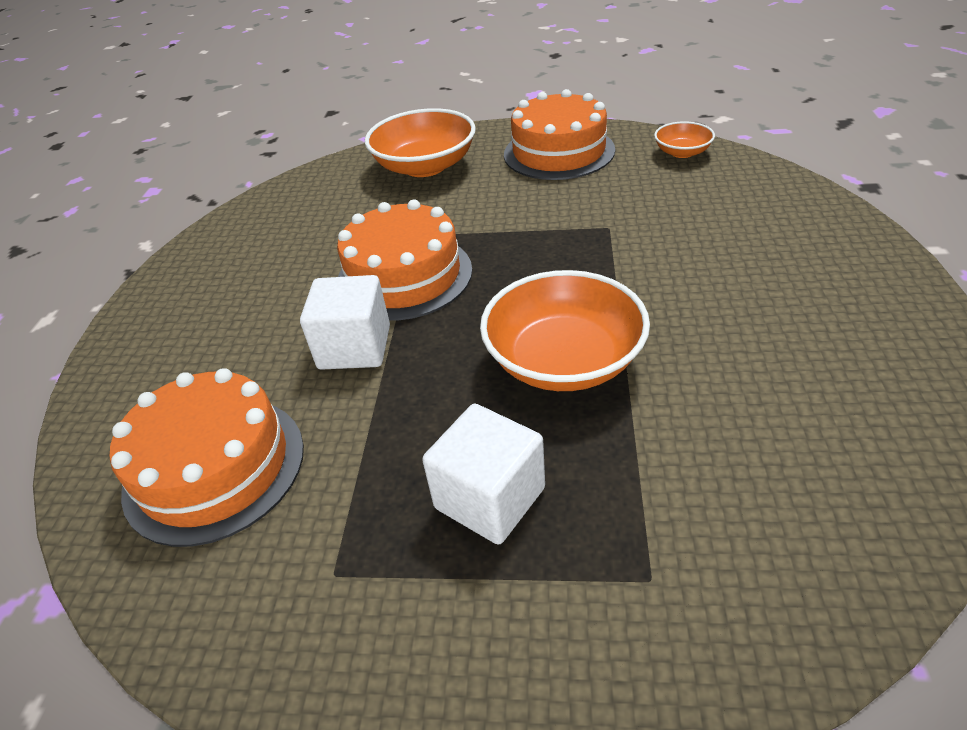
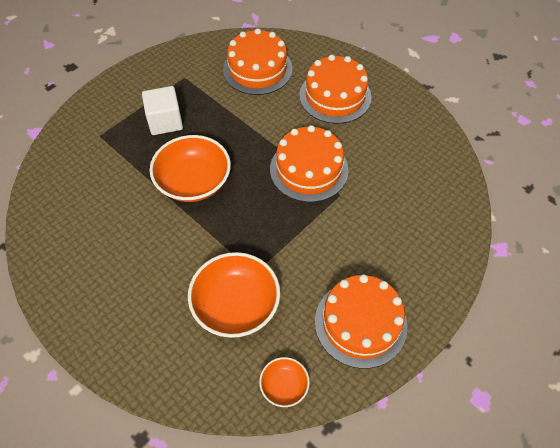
camera: 125 degrees right, 15 degrees up
white cube [300,275,390,370] -> none
orange bowl [365,108,476,177] -> orange bowl moved to [188,252,280,338]
none -> orange cake [299,55,371,124]

